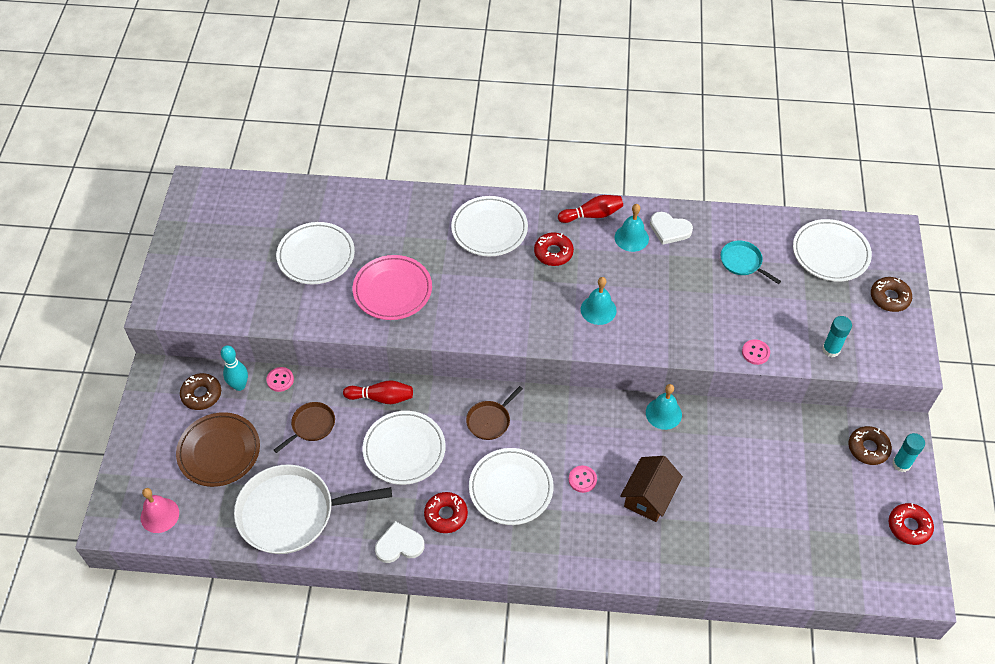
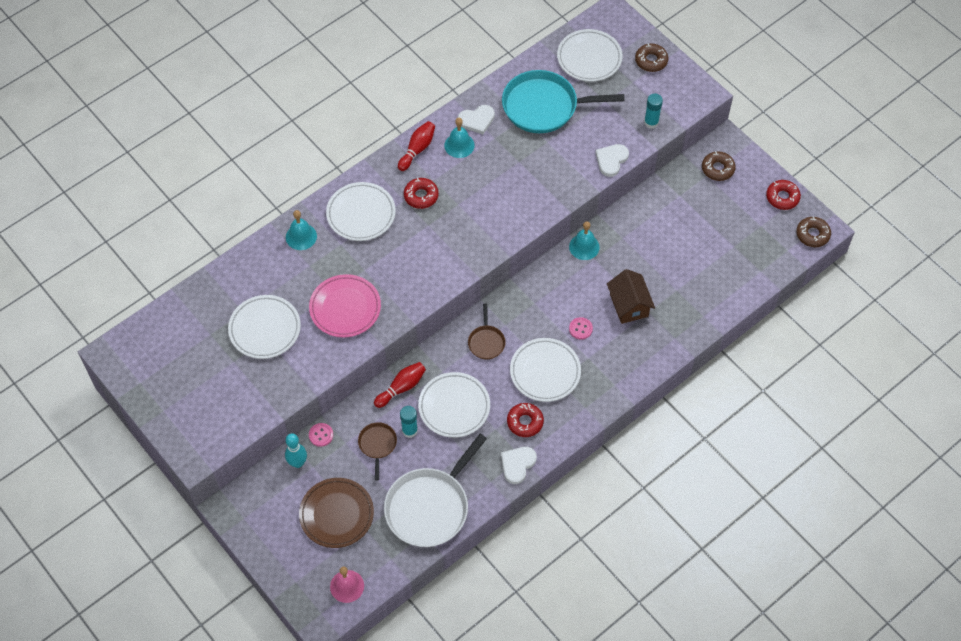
camera: 45 degrees left, 5 degrees up
brown donut [180,373,221,410] -> brown donut moved to [796,216,831,247]
turquoise bell [581,277,617,325] -> turquoise bell moved to [286,210,317,250]
turquoise pan [720,241,781,284] -> turquoise pan [502,70,625,133], size x2.10
pink button [742,339,770,365] -> white heart [595,144,629,177]
turquoise glue stick [892,433,925,472] -> turquoise glue stick moved to [400,406,418,438]

